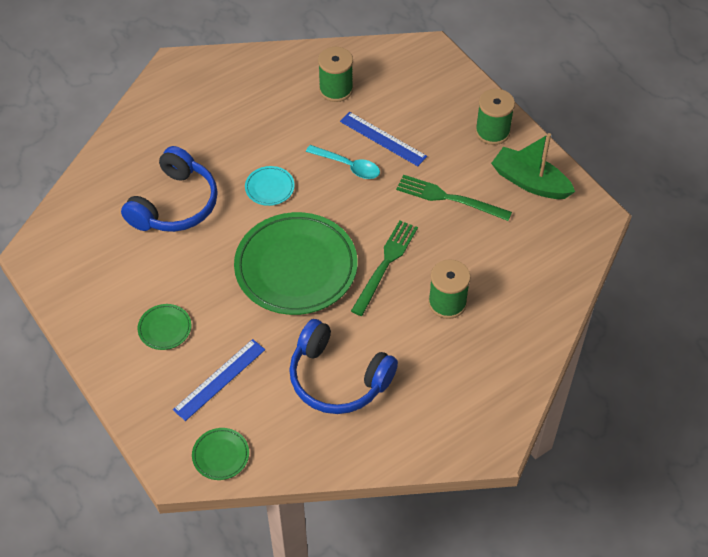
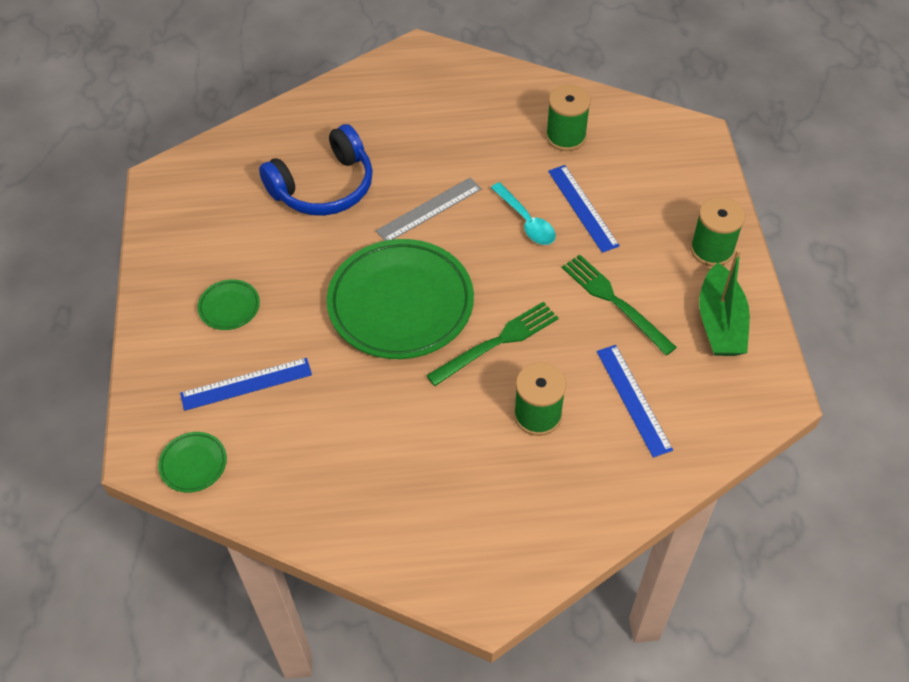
camera: 30 degrees right, 0 degrees up
turquoise plate [245,166,295,206] -> grey ruler [376,177,482,241]
blue headphones [289,319,398,414] -> none
green boat [491,133,575,199] -> green boat turned 150 degrees counterclockwise [699,249,750,356]
none -> blue ruler [597,345,673,458]

